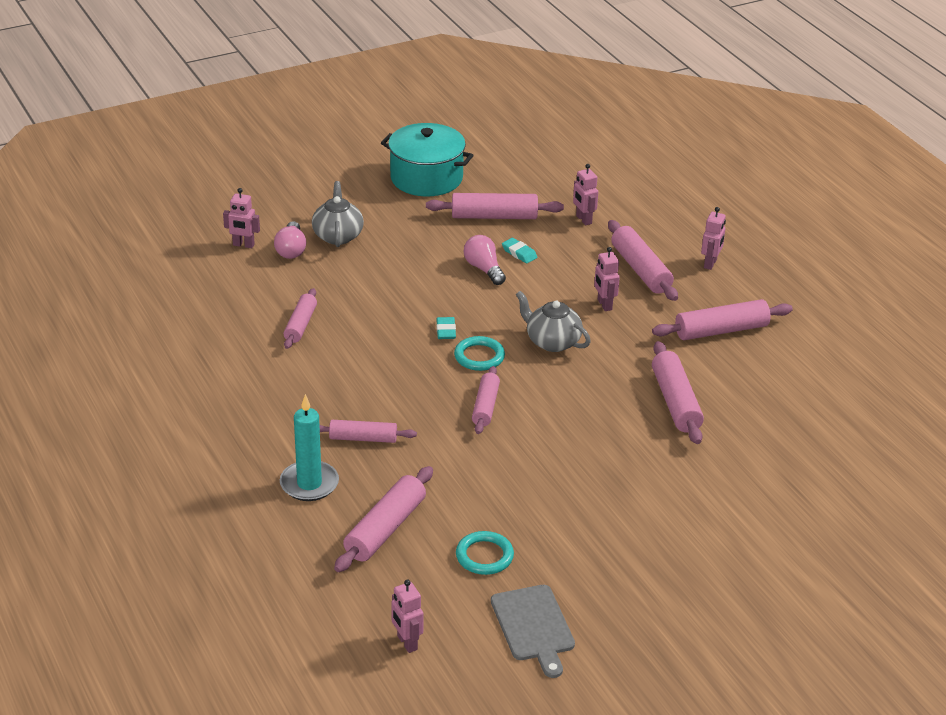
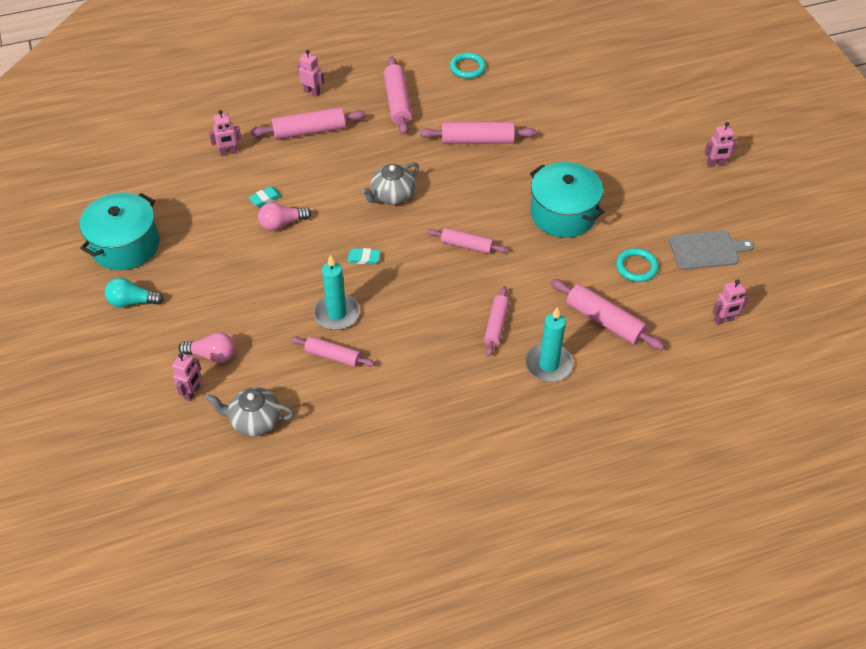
camera: 80 degrees left, 15 degrees up
grey teapot [312,181,364,247] -> grey teapot moved to [206,387,294,436]
pink rolling pin [426,193,564,219] -> none
turquoise ring [454,336,505,371] -> turquoise ring moved to [450,53,486,79]
pink robot [594,247,620,311] -> pink robot moved to [704,122,738,167]
none -> turquoise light bulb [105,278,164,307]
none -> turquoise candle [313,255,360,330]
none -> turquoise pot [530,162,604,238]

